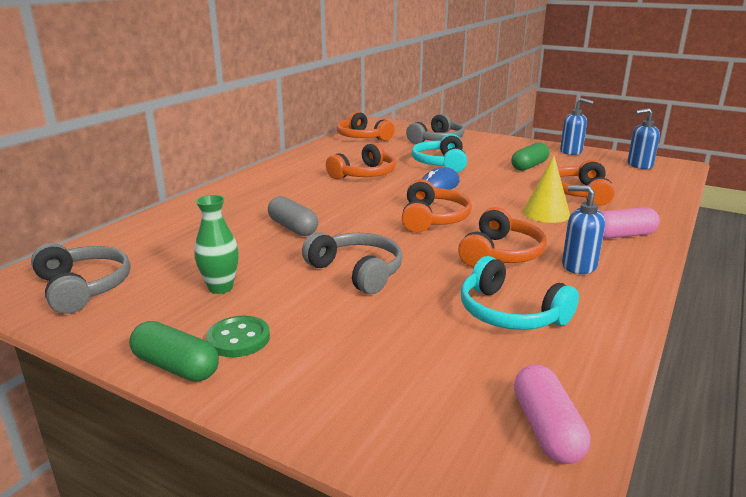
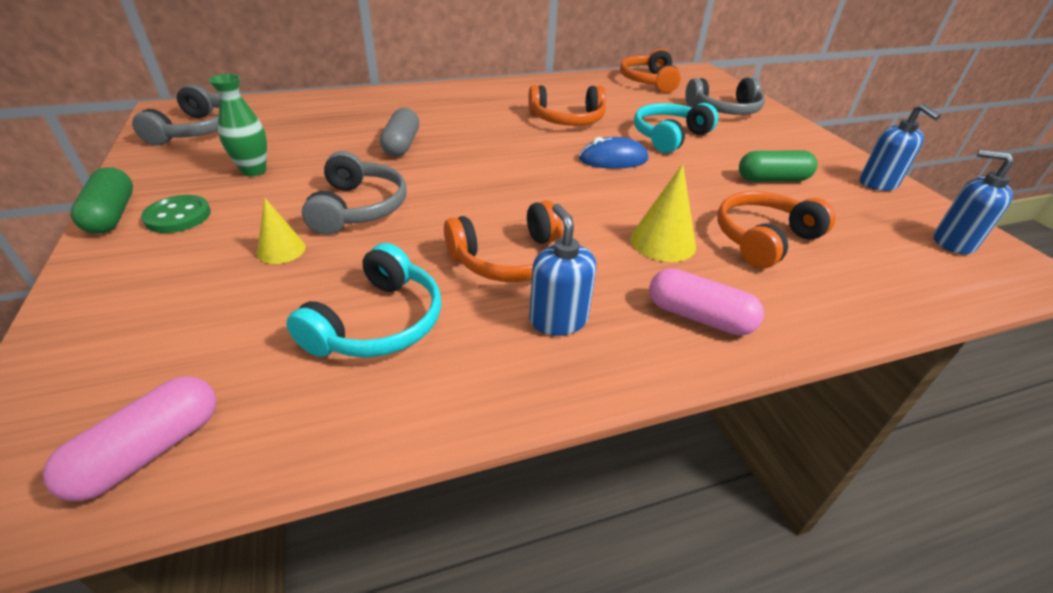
camera: 40 degrees right, 15 degrees up
orange headphones [402,179,472,233] -> none
turquoise headphones [461,256,579,330] -> turquoise headphones turned 150 degrees counterclockwise [286,243,441,358]
none -> yellow cone [257,198,306,264]

